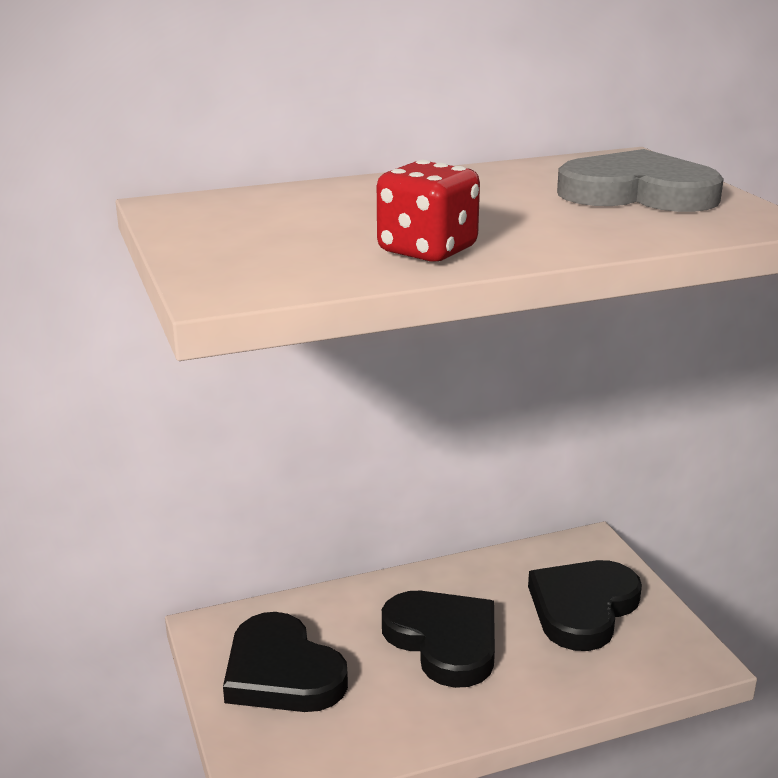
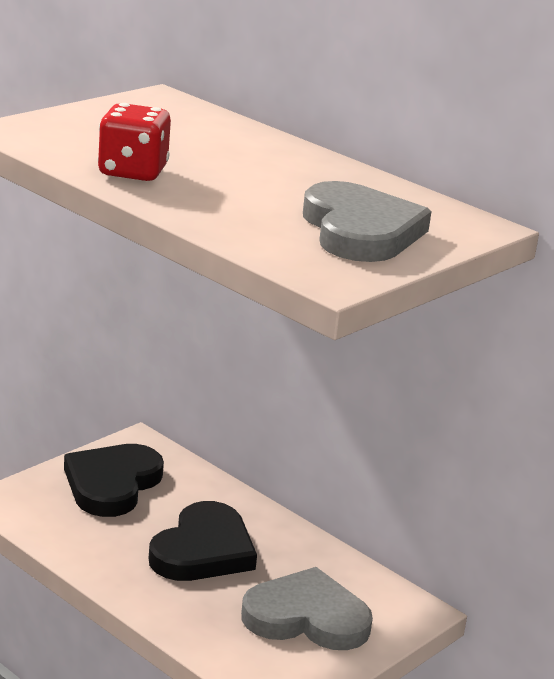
camera: 60 degrees right, 0 degrees up
black heart [528,560,642,651] -> grey heart [241,567,373,650]

